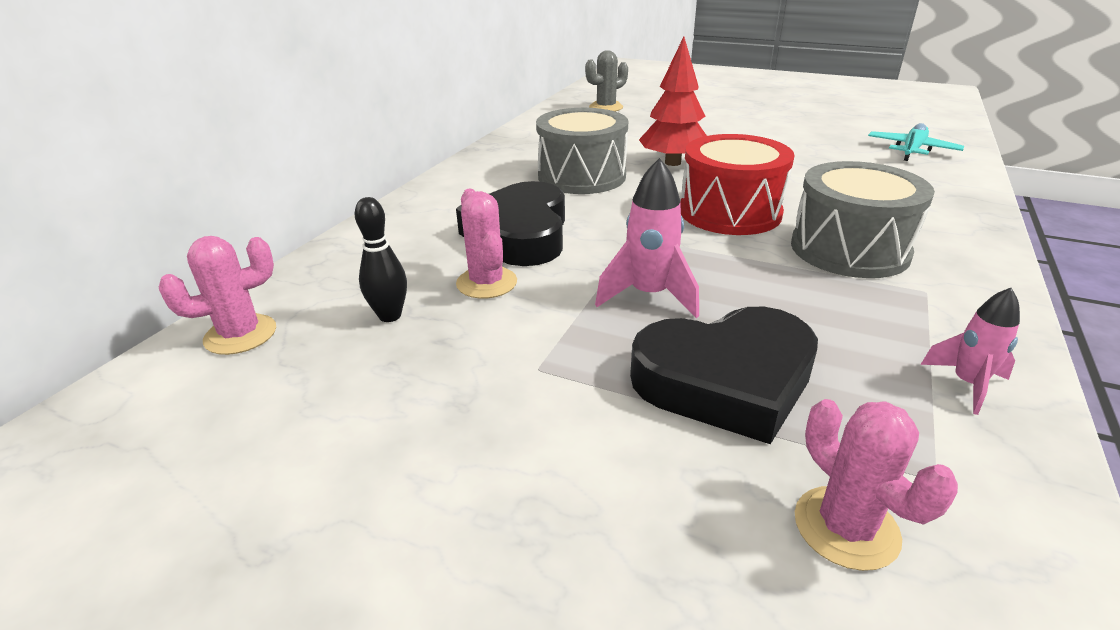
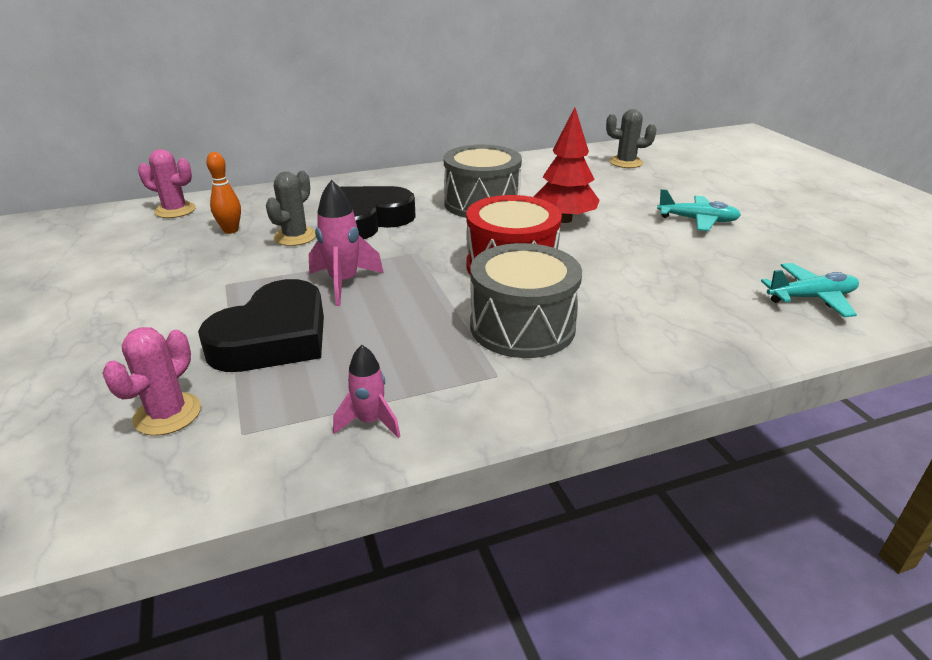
camera: 45 degrees right, 0 degrees up
black bowling pin [355,197,407,322] -> orange bowling pin [206,152,241,234]
pink cactus [456,189,517,299] -> grey cactus [266,171,316,246]
black heart [630,307,818,444] -> black heart turned 90 degrees counterclockwise [198,279,324,372]
none -> turquoise plane [657,189,741,231]

